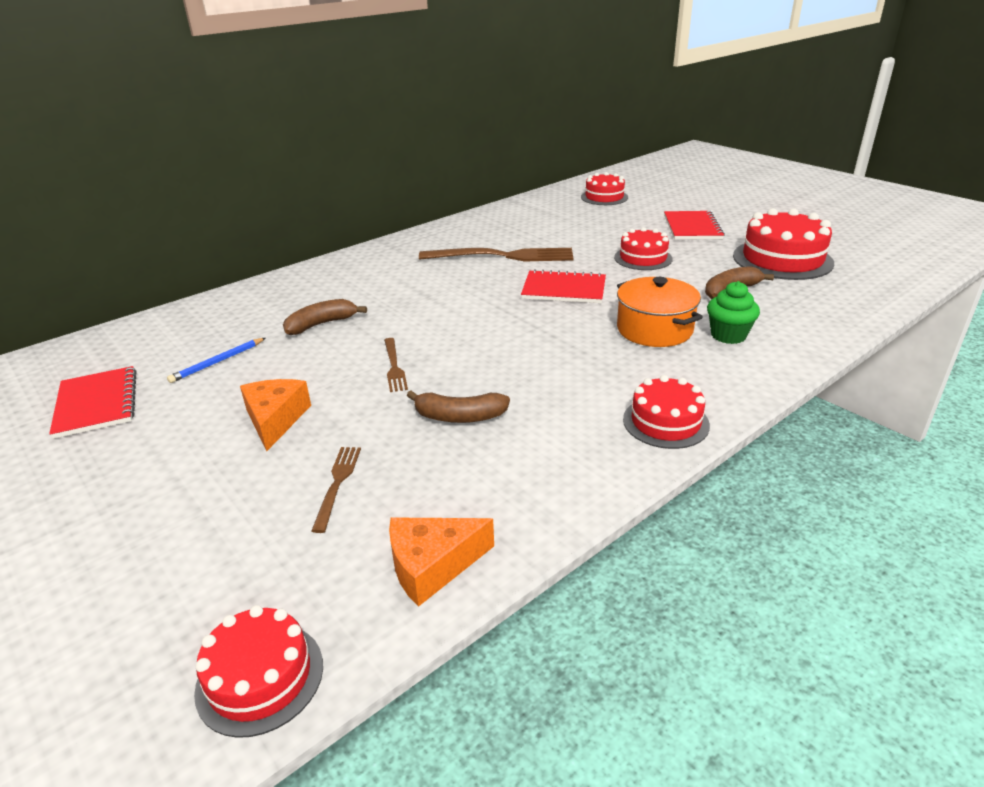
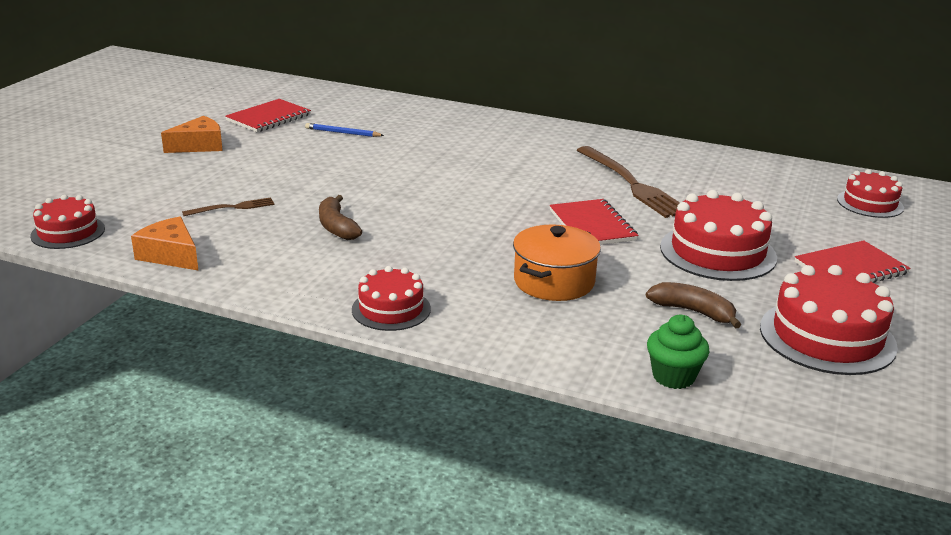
camera: 60 degrees right, 5 degrees down
orange cheese [240,379,311,451] -> orange cheese moved to [161,116,222,153]
brown banana [283,299,367,335] -> none
brown fork [384,338,408,392] -> none
red cake [614,227,673,270] -> red cake [660,190,777,281], size x1.63
green cupcake [707,281,760,344] -> green cupcake moved to [647,315,709,389]

